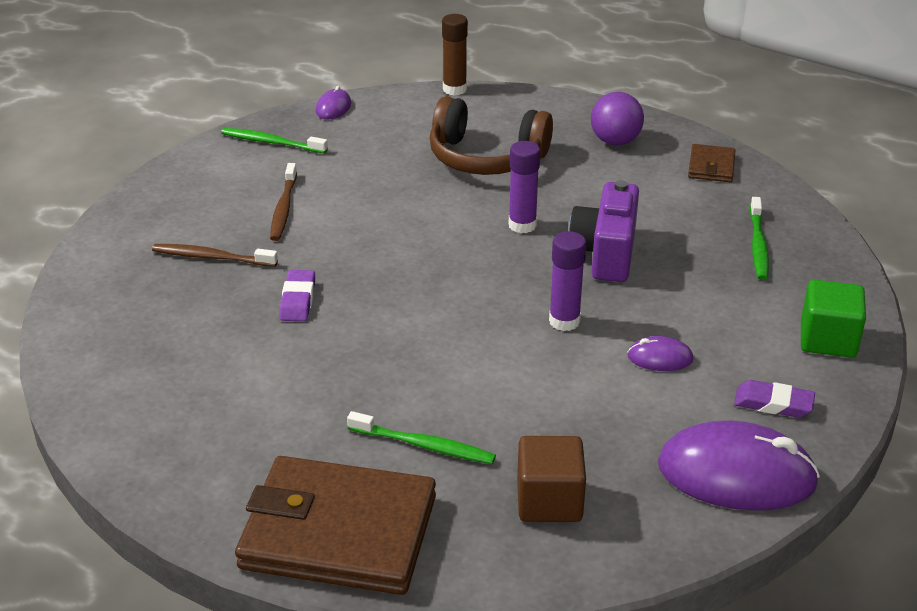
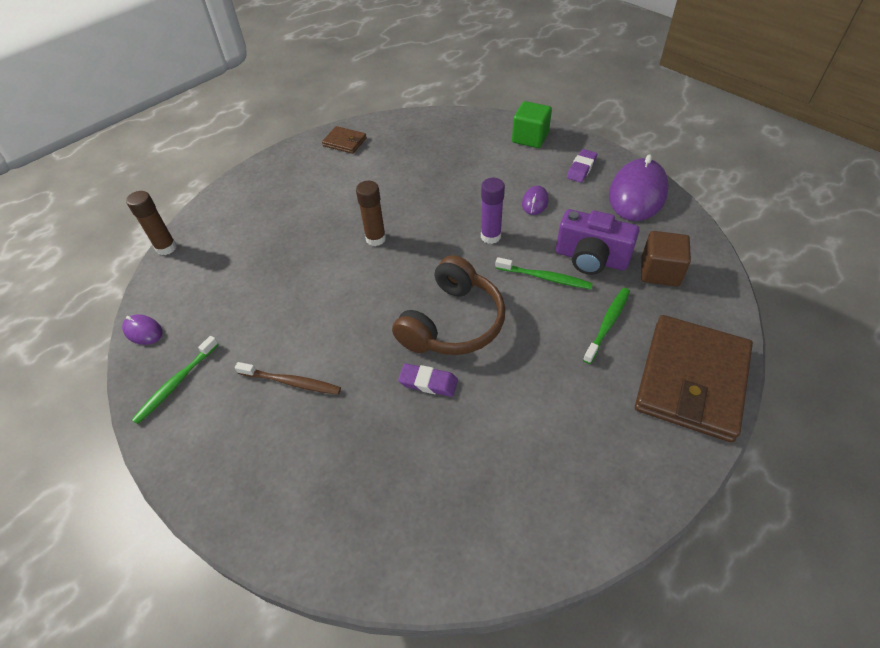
camera: 75 degrees left, 15 degrees up
brown toothbrush [152,244,278,267] -> none
brown headphones [430,96,553,175] -> brown headphones moved to [392,255,505,355]
purple glue stick [509,141,540,233] -> brown glue stick [356,181,386,246]
purple camera [568,180,639,282] -> purple camera moved to [556,209,639,275]
purple ball [591,92,644,145] -> none
green toothbrush [750,197,769,280] -> green toothbrush moved to [495,257,593,289]

